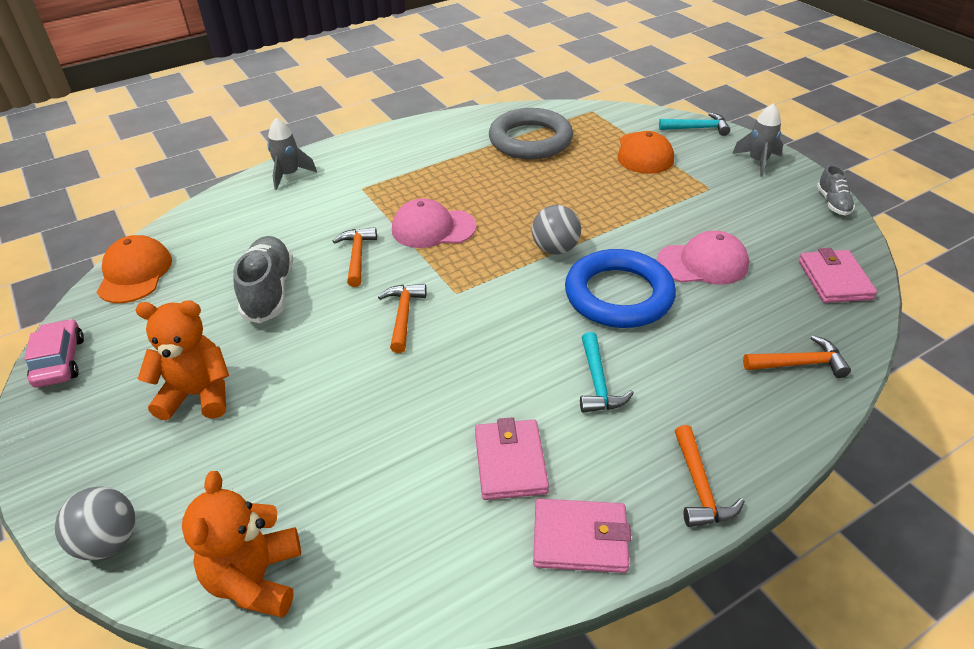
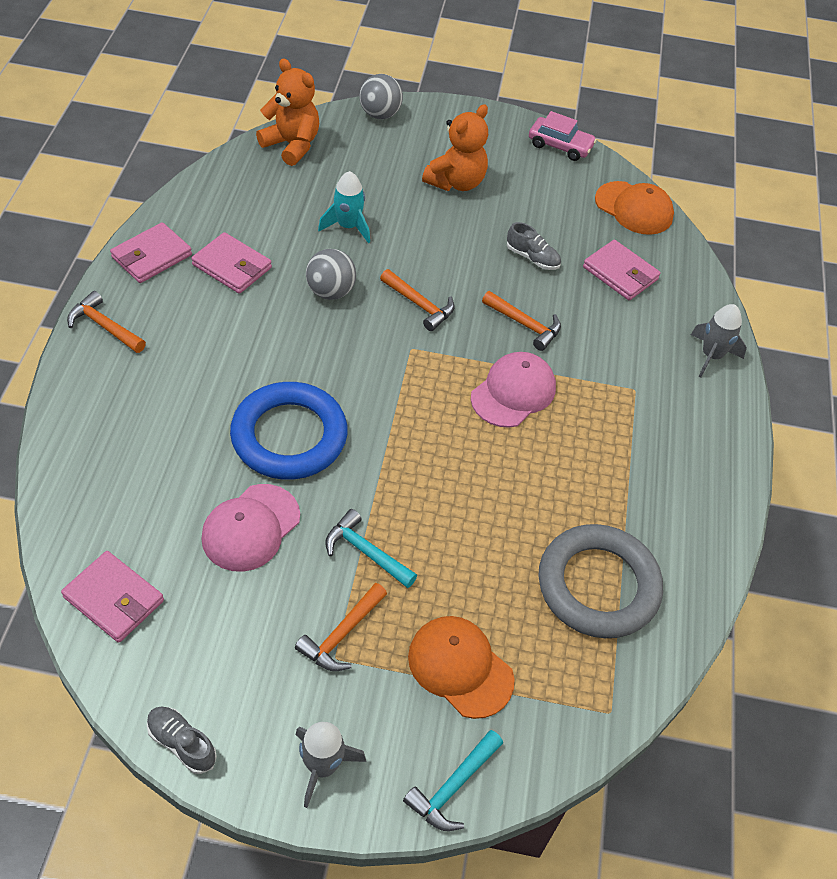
camera: 125 degrees right, 10 degrees up
grey shoe [233,236,293,323] -> grey shoe [507,222,561,270], size x0.56
grey ball [532,205,581,254] -> grey ball moved to [306,249,356,300]
turquoise hammer [580,332,634,413] -> turquoise hammer moved to [325,509,417,588]
orange hammer [743,335,851,378] -> orange hammer moved to [295,583,387,671]
none -> turquoise rocket [318,171,370,243]
none -> pink wallet [583,240,661,300]

